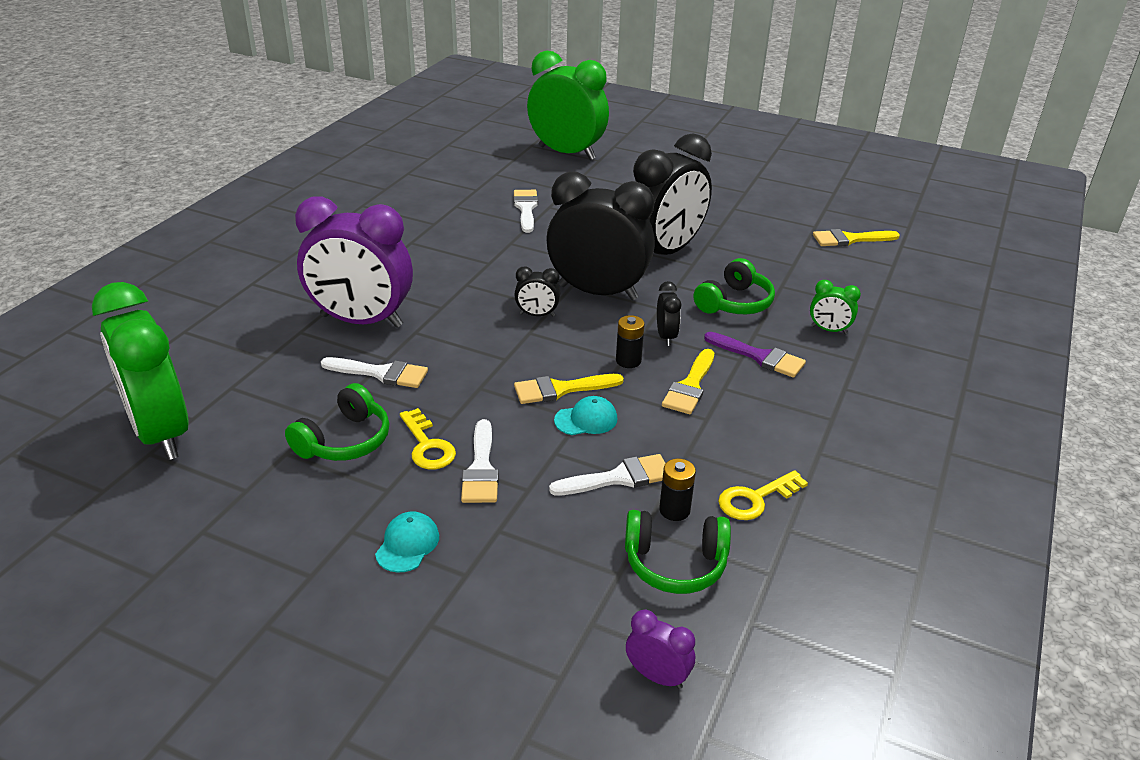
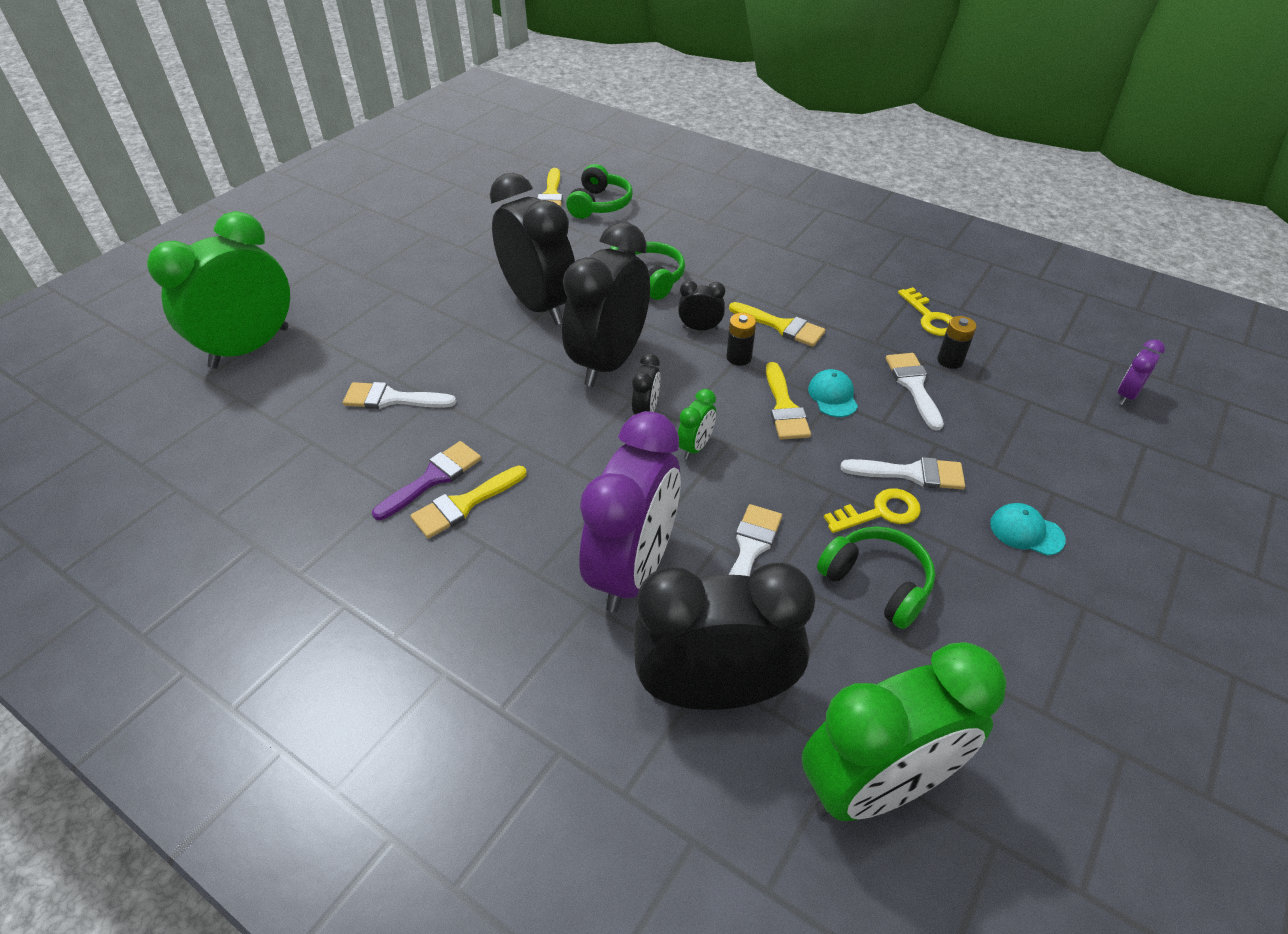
camera: 80 degrees left, 10 degrees up
green headphones [625,510,731,594] -> green headphones moved to [566,164,633,219]
purple brush [704,332,806,378] -> purple brush moved to [372,441,481,520]
green clock [810,280,861,334] -> green clock moved to [678,389,716,459]
none -> yellow brush [410,465,527,538]
none -> black clock [633,562,815,710]

